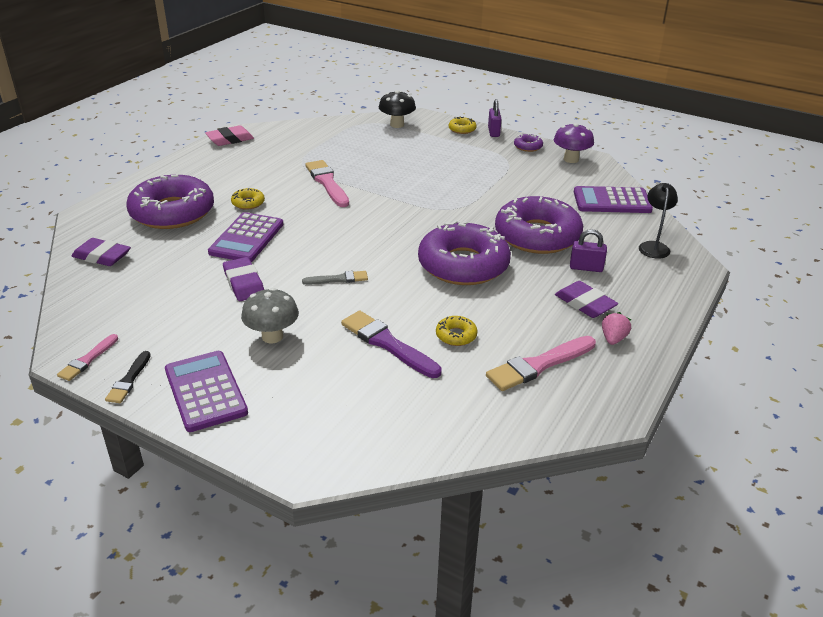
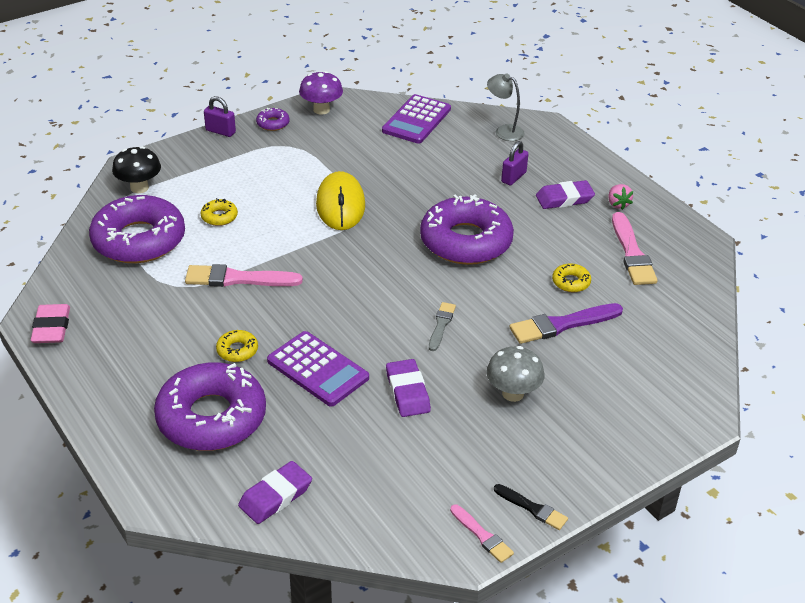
camera: 65 degrees left, 5 degrees up
purple calculator [165,351,248,432] -> none
purple eraser [223,257,264,301] -> purple eraser turned 75 degrees clockwise [386,359,431,417]
yellow donut [449,117,477,134] -> yellow donut moved to [201,198,238,226]
purple donut [495,196,583,254] -> purple donut moved to [89,195,185,263]
pink strawberry [602,312,631,345] -> pink strawberry turned 150 degrees counterclockwise [608,184,633,210]
black lamp [639,183,678,259] -> grey lamp [487,73,525,141]
none -> yellow mouse [316,171,365,230]

